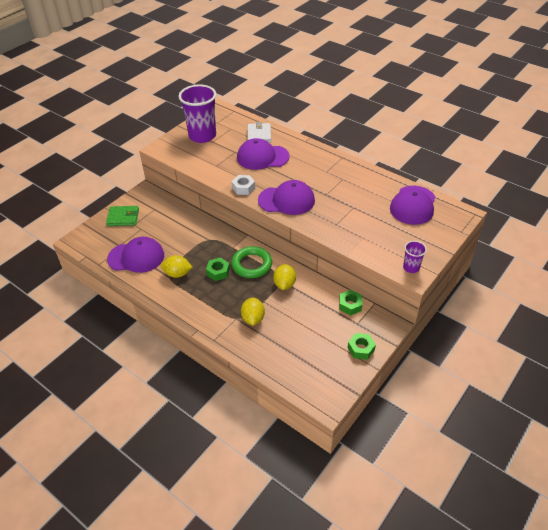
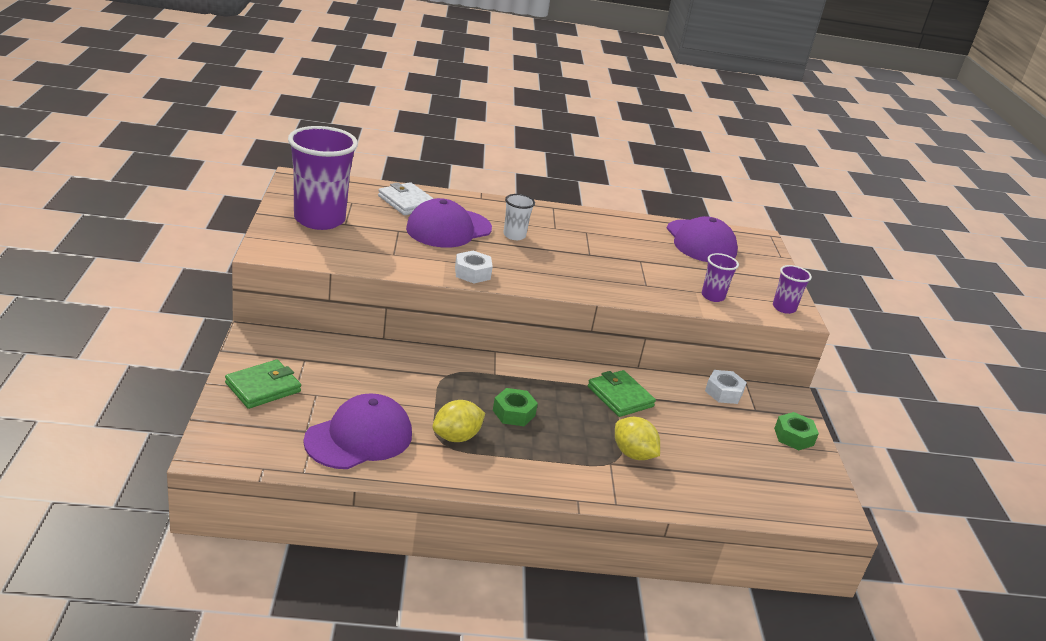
camera: 45 degrees left, 15 degrees down
green ring [231,246,272,278] -> none
purple cap [258,180,315,215] -> none
yellow lemon [273,264,296,290] -> green wallet [588,370,656,417]
green nut [339,290,362,316] -> white nut [705,370,747,404]
none -> white cup [503,194,535,240]
none -> purple cup [702,253,739,302]

